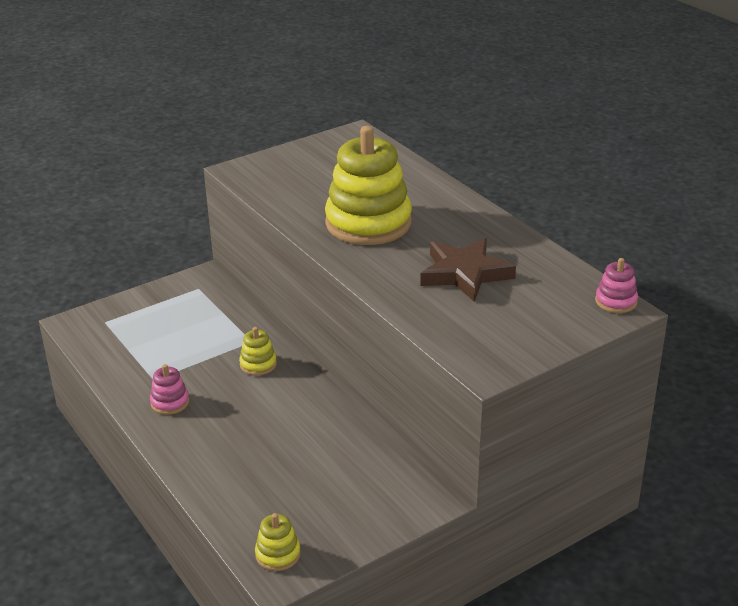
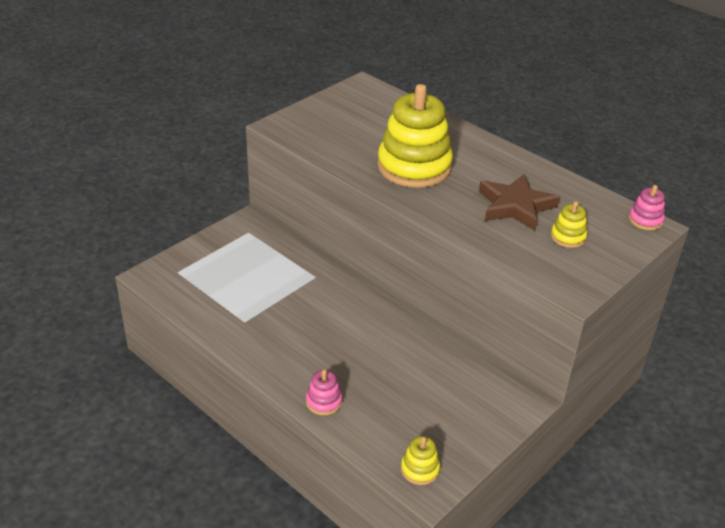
camera: 15 degrees left, 5 degrees up
pink stacking toy [150,364,189,415] -> pink stacking toy moved to [306,370,342,415]
yellow stacking toy [239,327,277,376] -> yellow stacking toy moved to [551,201,587,248]

